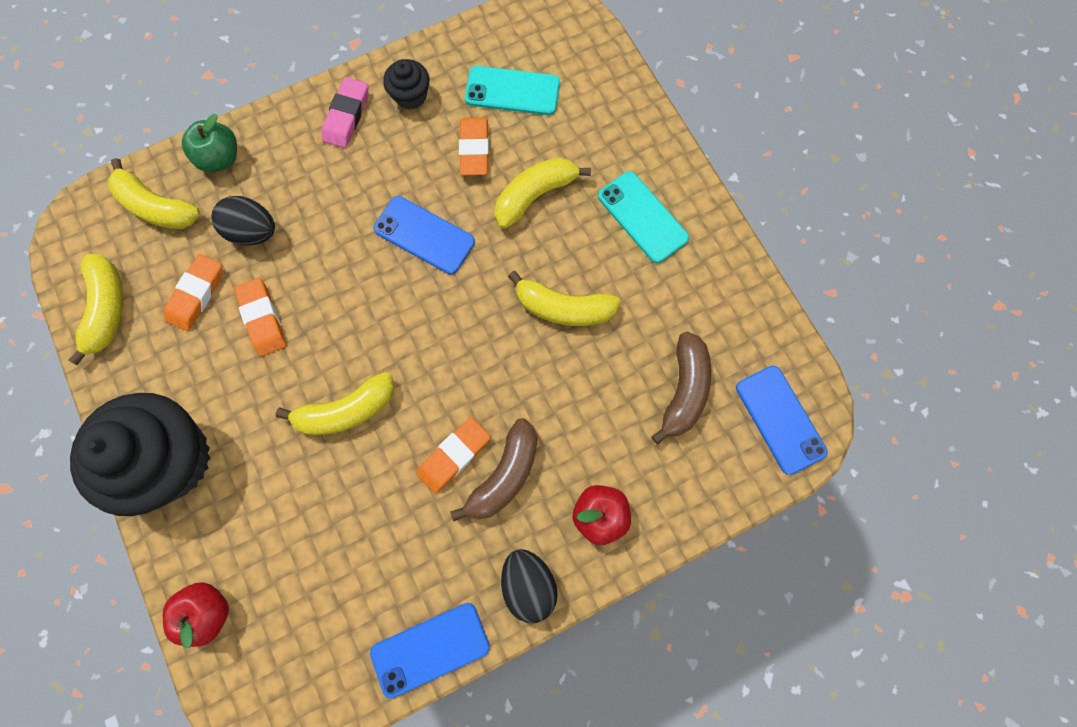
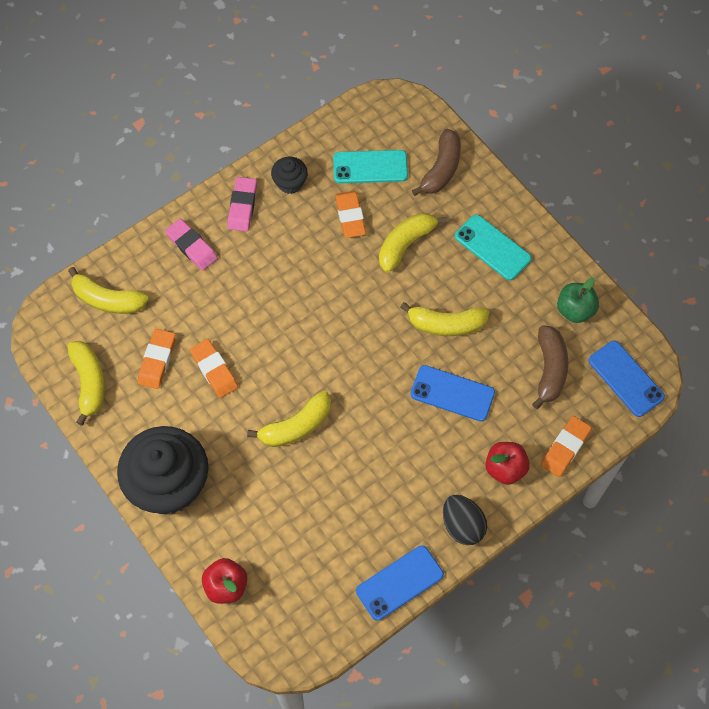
camera: 10 degrees left, 10 degrees down
green apple [182,114,237,172] -> green apple moved to [557,278,599,323]
black egg [211,196,275,246] -> none
blue phone [373,196,475,274] -> blue phone moved to [410,365,495,422]
orange eraser [416,417,491,494] -> orange eraser moved to [541,416,592,477]
brown banana [450,418,537,521] -> brown banana moved to [412,128,461,196]
none -> pink eraser [165,219,218,271]

